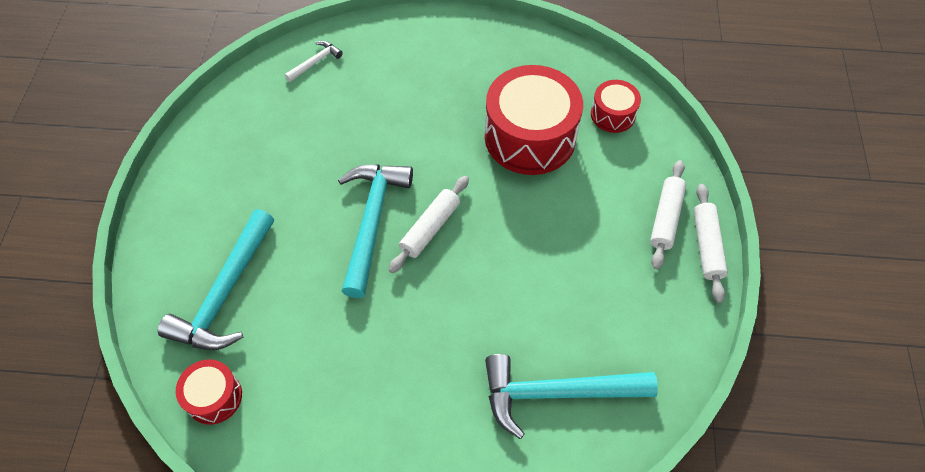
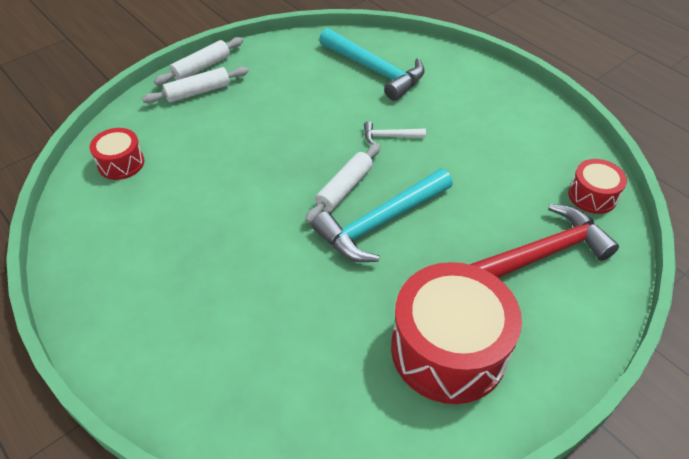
camera: 135 degrees left, 10 degrees down
turquoise hammer [158,209,274,350] -> red hammer [469,204,619,278]
white hammer [285,41,343,82] -> white hammer moved to [364,121,426,144]
white rolling pin [388,176,469,273] -> white rolling pin turned 45 degrees counterclockwise [305,143,380,223]
red drum [485,65,583,175] -> red drum moved to [391,262,522,404]

